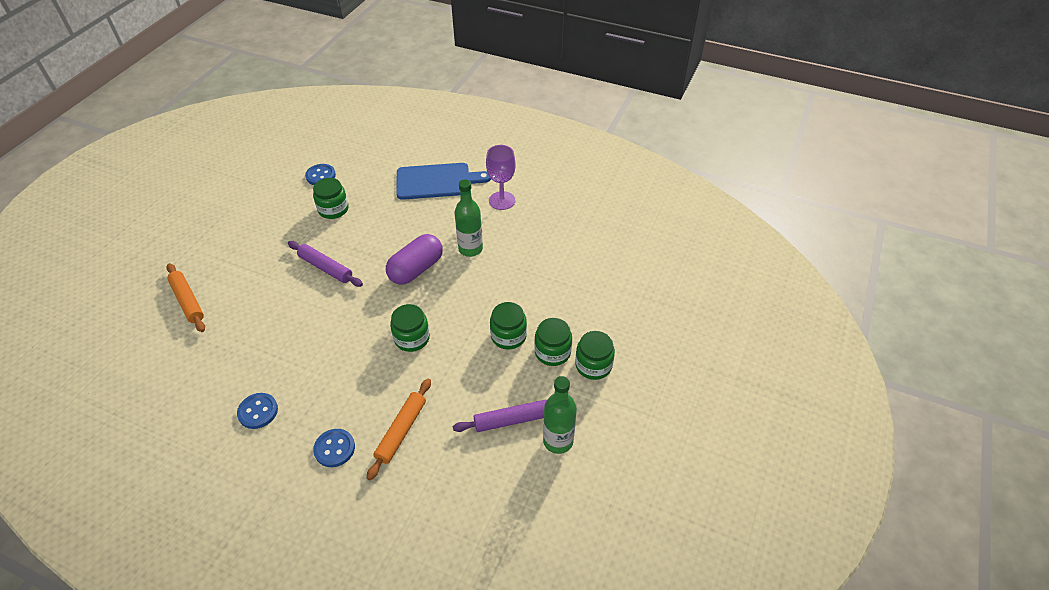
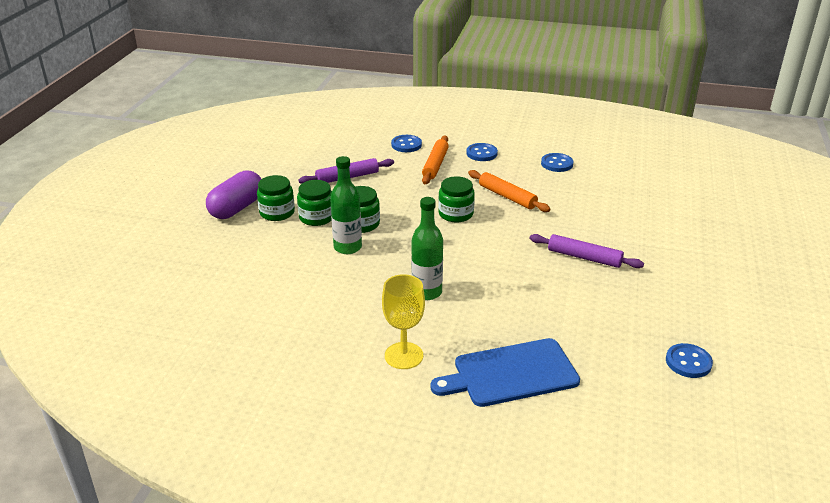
camera: 170 degrees right, 15 degrees down
orange rolling pin [166,263,205,332] -> orange rolling pin moved to [468,170,550,212]
green jar [313,178,349,219] -> none
purple capsule [386,234,443,285] -> purple capsule moved to [206,170,261,219]
purple goblet [486,145,516,210] -> yellow goblet [382,274,425,369]
green bottle [543,376,577,454] -> green bottle moved to [330,156,362,254]
none -> blue button [391,135,422,152]

